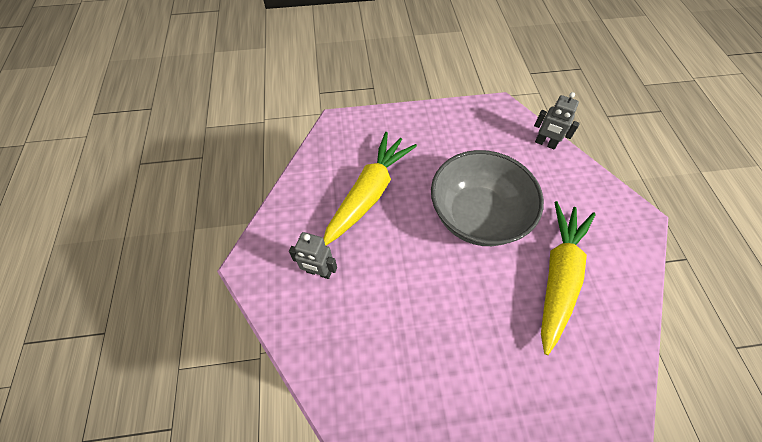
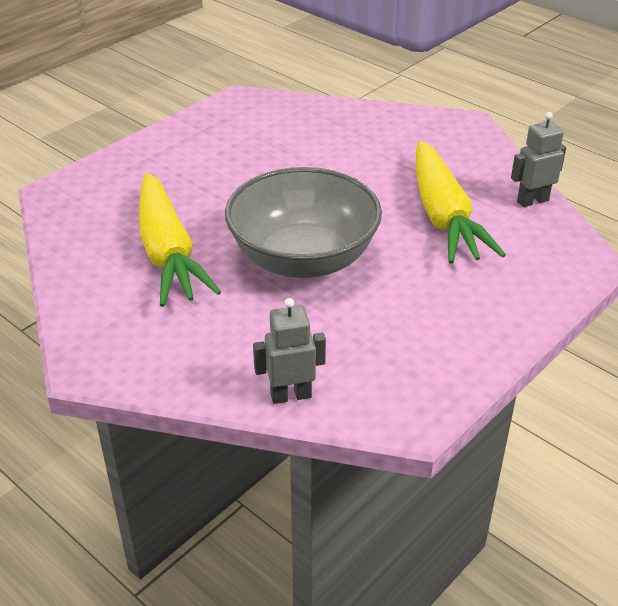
camera: 140 degrees right, 20 degrees down
grey robot [289,232,337,279] -> grey robot moved to [511,112,566,207]

